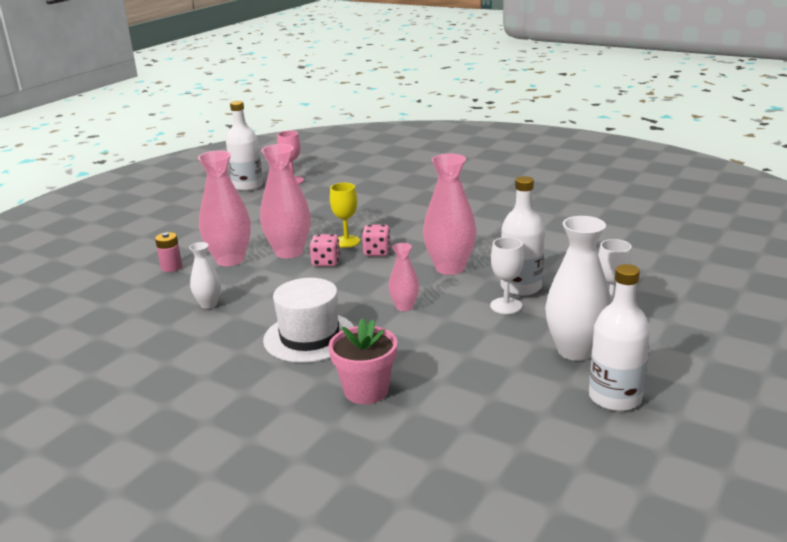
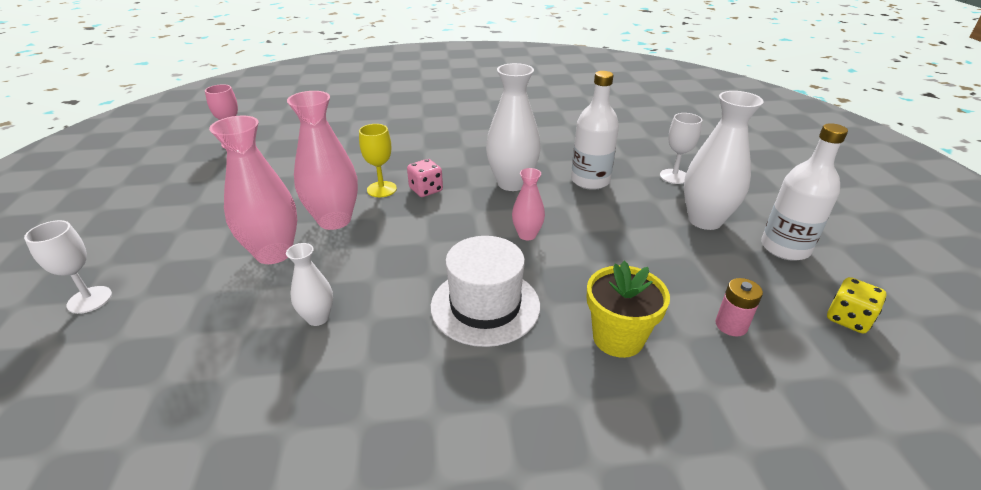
camera: 40 degrees left, 10 degrees up
pink battery [155,232,182,272] -> pink battery moved to [716,278,763,336]
white bottle [226,101,263,191] -> none
pink dice [310,234,340,266] -> none
pink flower pot [328,318,397,404] -> yellow flower pot [587,261,670,358]
pink vase [423,154,476,275] -> white vase [486,63,541,191]
white goblet [490,237,524,314] -> white goblet moved to [24,220,112,314]
none -> yellow dice [827,277,887,334]

